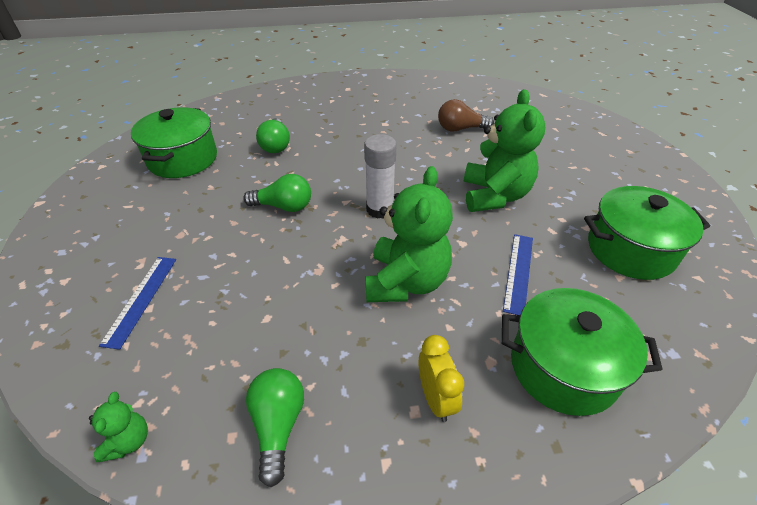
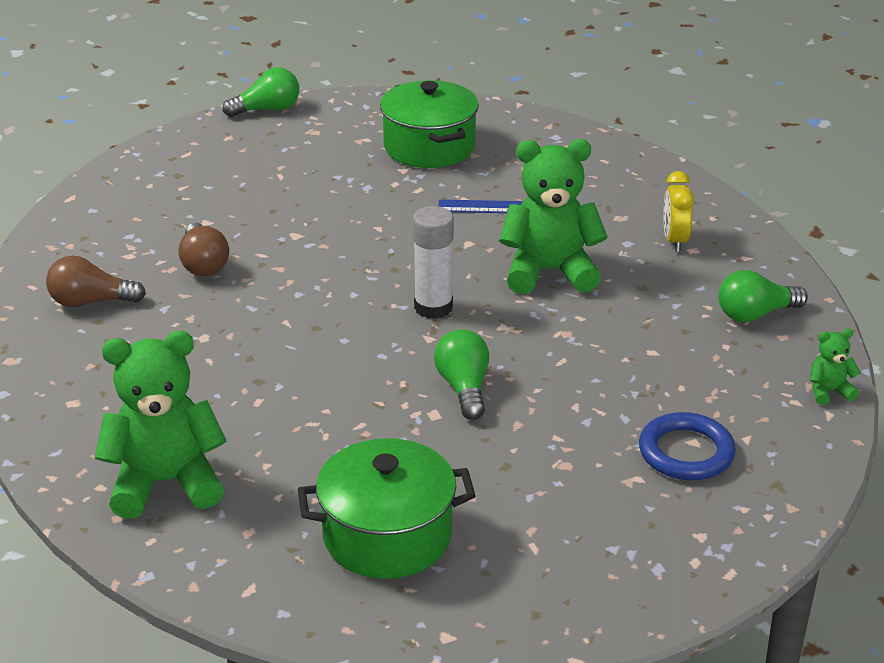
camera: 105 degrees left, 10 degrees down
blue ruler [99,257,176,350] -> blue ring [639,412,736,480]
green light bulb [256,118,290,153] -> green light bulb moved to [222,67,299,117]
yellow clock [419,335,464,422] -> yellow clock turned 60 degrees counterclockwise [663,171,694,252]
green teddy bear [463,89,545,212] -> green teddy bear moved to [95,331,227,519]
green pot [502,288,663,416] -> none
none -> brown light bulb [46,256,146,307]

